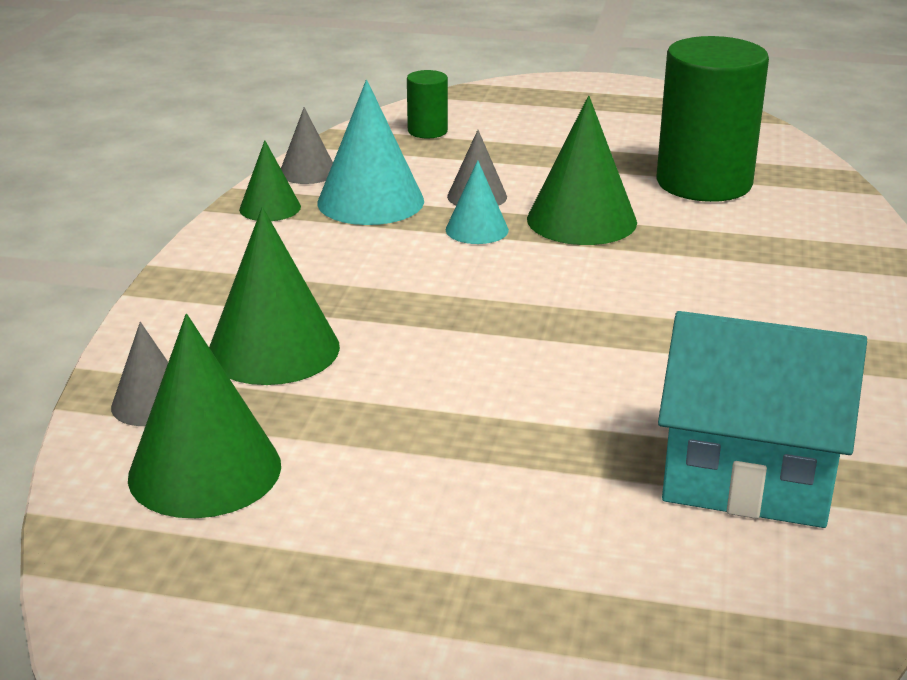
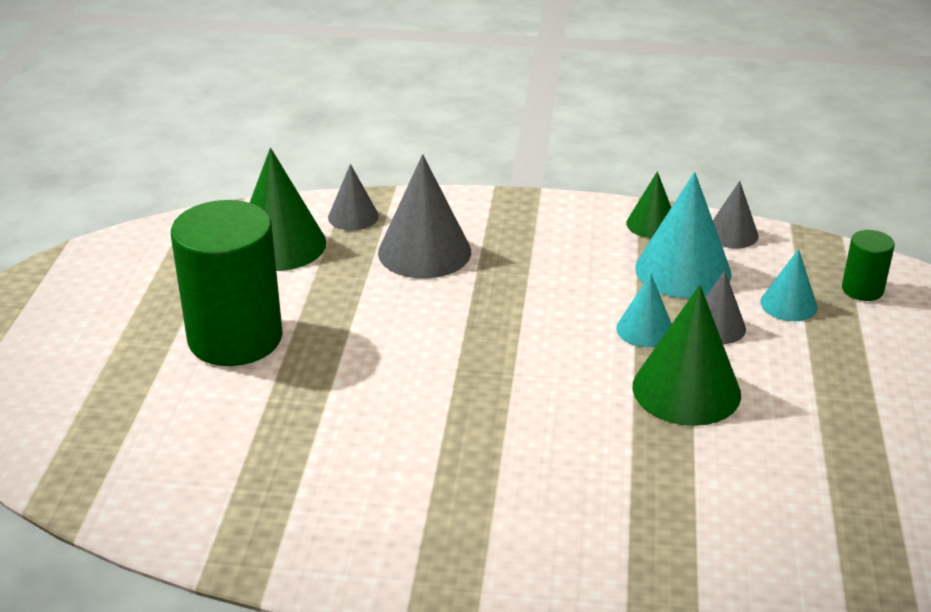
camera: 85 degrees right, 5 degrees up
green cone [209,207,340,385] -> grey cone [378,154,471,279]
green cylinder [656,36,769,202] -> green cylinder moved to [171,200,283,366]
turquoise house [658,311,867,528] -> none
none -> turquoise cone [760,249,817,321]

